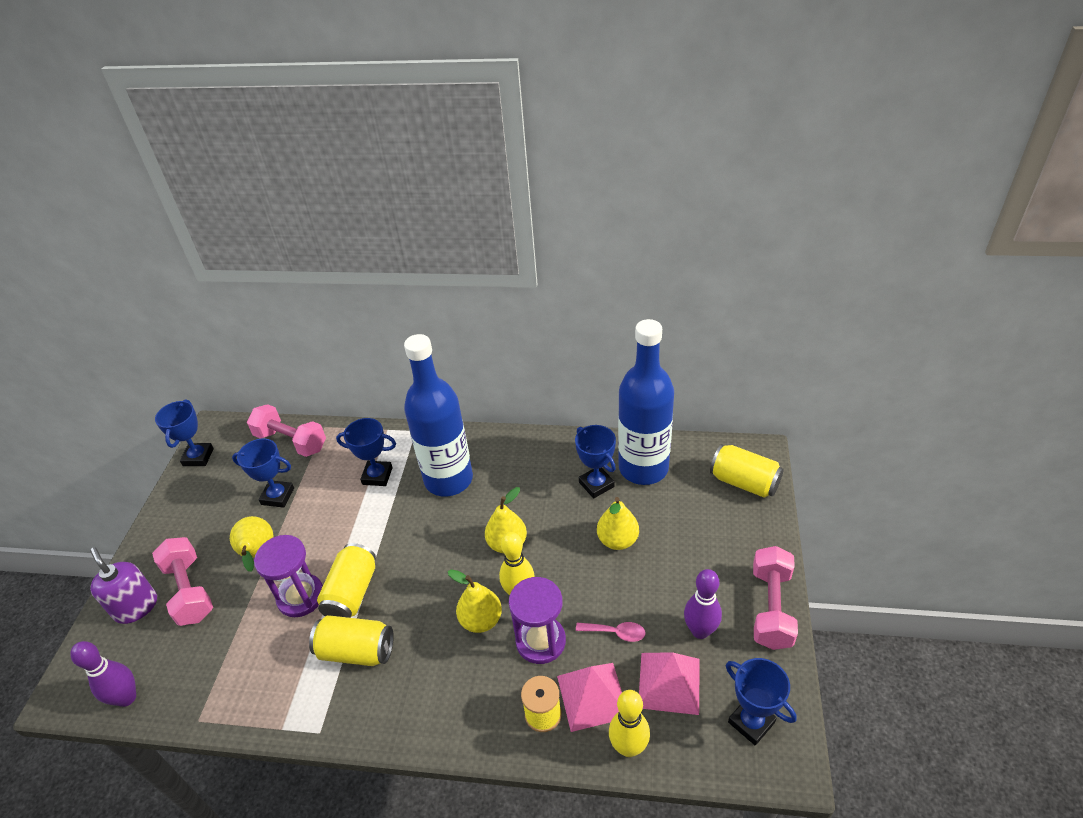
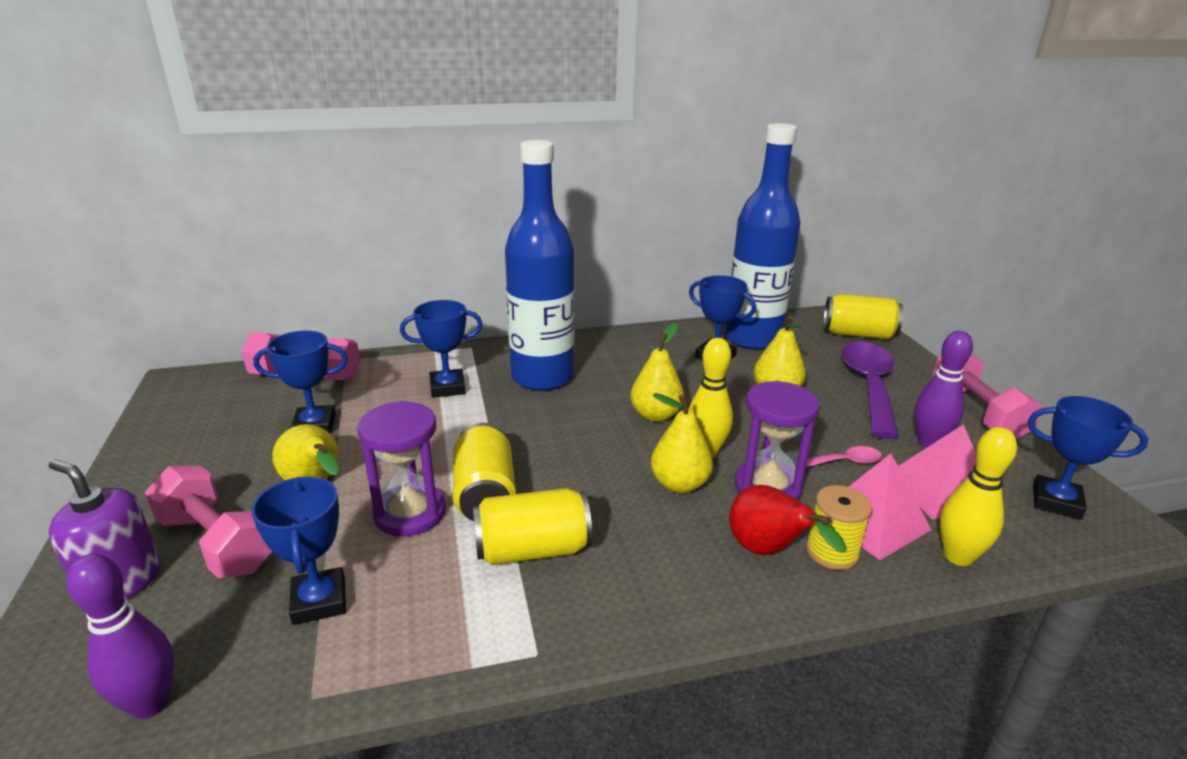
camera: 25 degrees left, 15 degrees down
blue trophy [155,400,214,466] -> blue trophy moved to [251,476,346,625]
none -> red pear [729,485,846,555]
none -> purple spoon [841,342,899,439]

